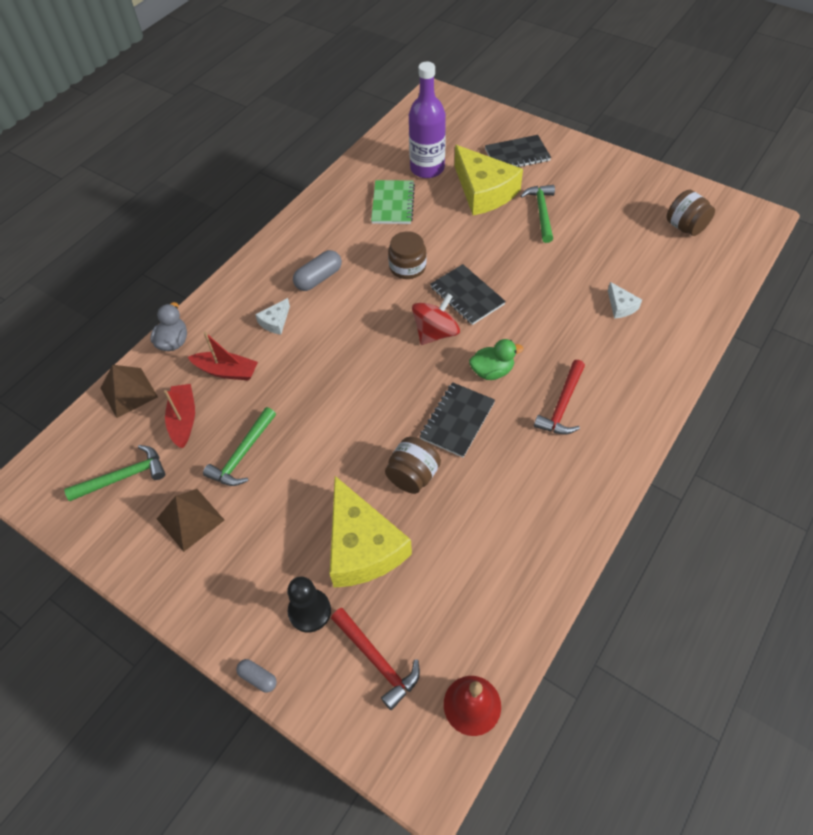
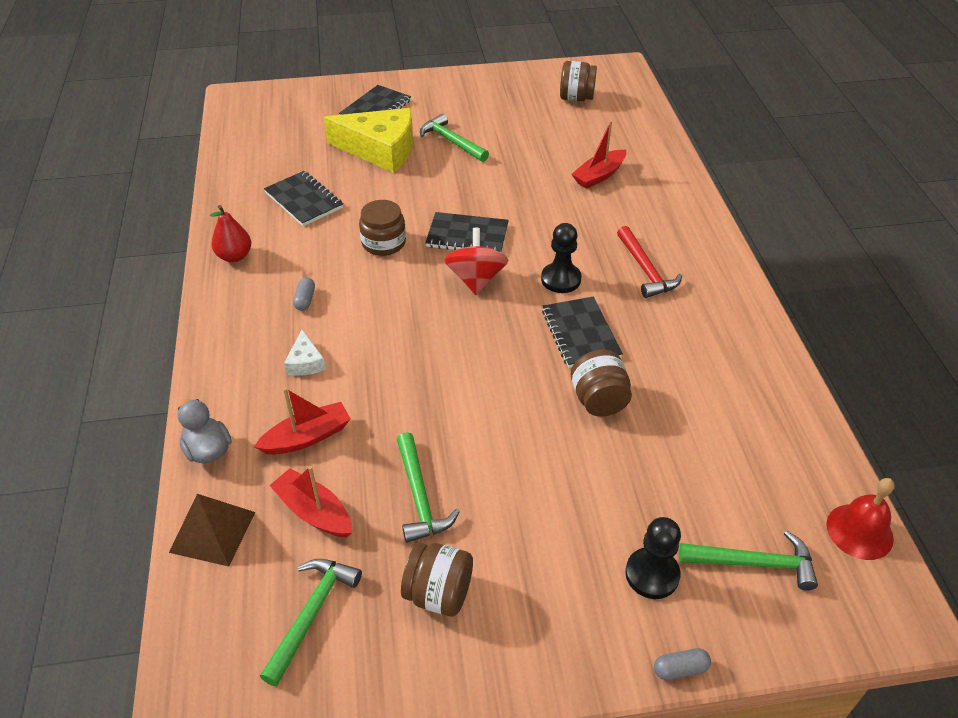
camera: 45 degrees left, 10 degrees down
brown pyramid [157,489,224,552] -> brown jar [401,543,473,617]
grey capsule [293,250,342,291] -> grey capsule [293,277,315,311], size x0.58
yellow cheese [330,476,412,588] -> none
red hammer [331,608,420,710] -> green hammer [679,531,818,591]
green notebook [371,180,415,224] -> black notebook [264,171,343,226]
purple bottle [409,62,446,178] -> none
green duck [469,339,524,380] -> black pawn [541,223,582,293]
white cheese [608,282,642,319] -> red boat [572,120,626,189]
none -> red pear [210,205,251,262]

